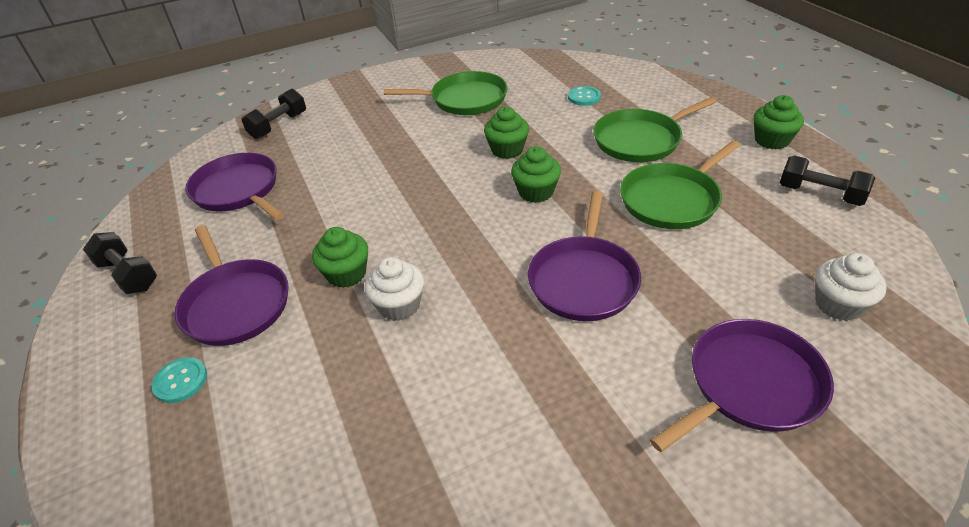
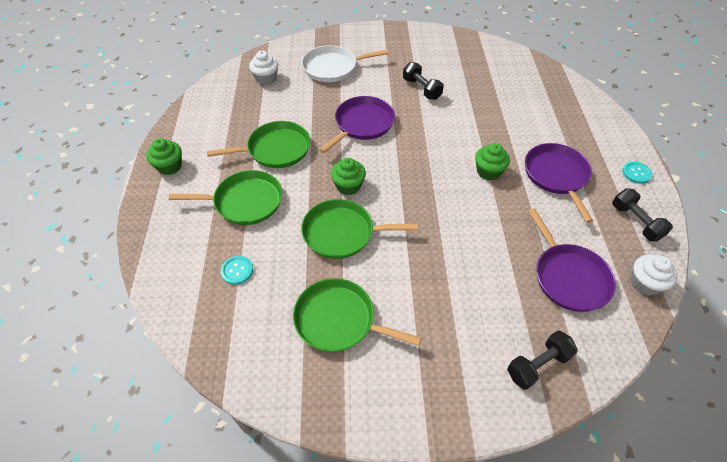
camera: 160 degrees left, 10 degrees up
turquoise button [151,357,207,403] -> turquoise button moved to [622,162,652,184]
white cupcake [365,257,424,321] -> white cupcake moved to [631,254,677,296]
green cupcake [484,106,529,159] -> green pan [301,199,418,259]
purple pan [650,319,834,452] -> white pan [302,45,389,82]
black dumbbell [780,155,875,206] -> black dumbbell moved to [403,62,444,100]

